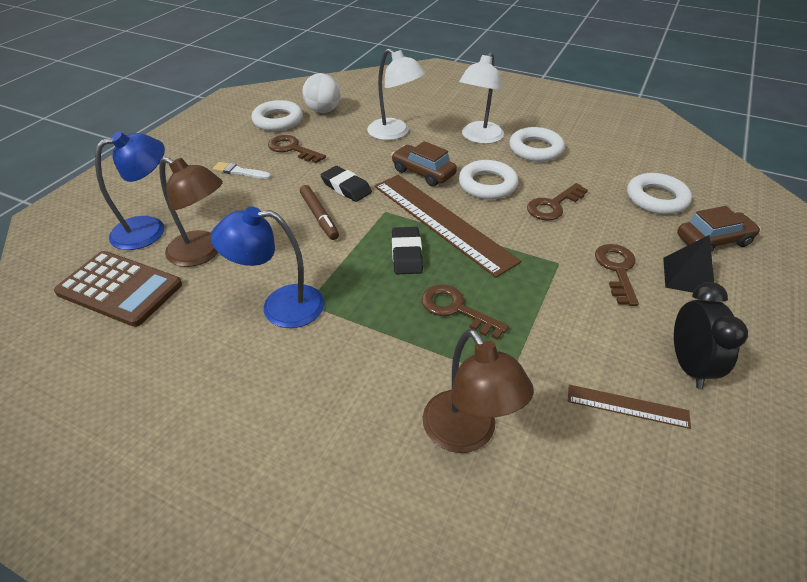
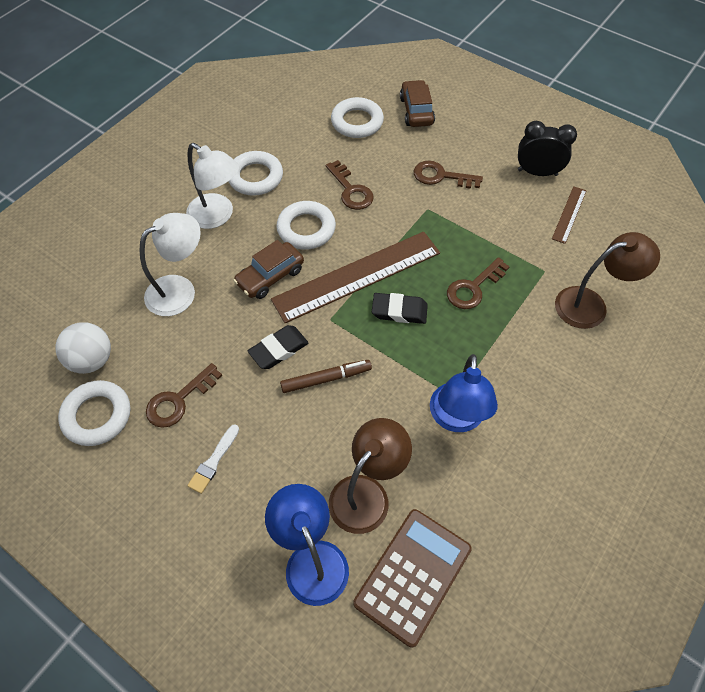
camera: 80 degrees left, 15 degrees up
black pyramid [663,235,714,293] -> none

